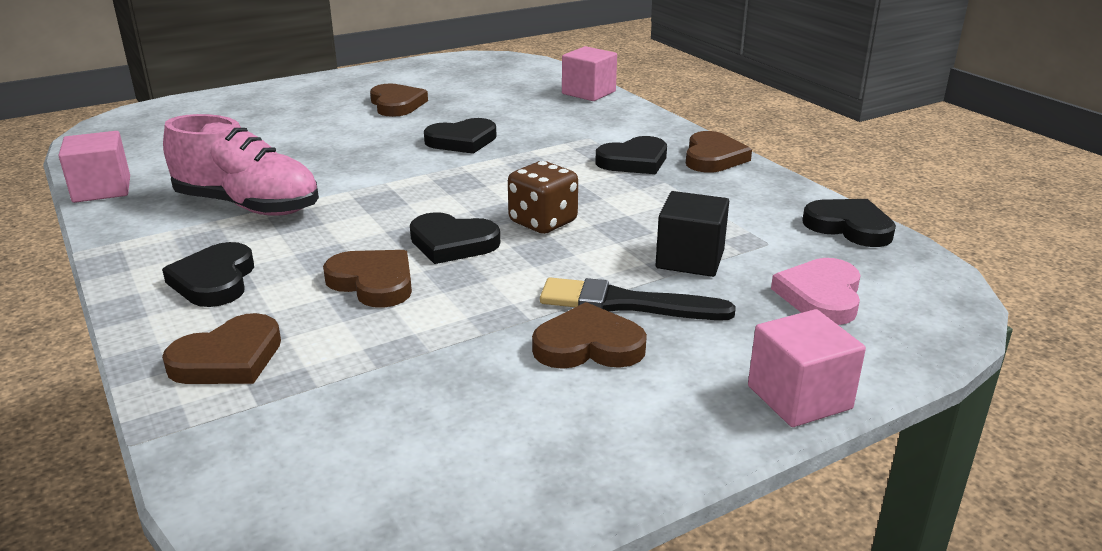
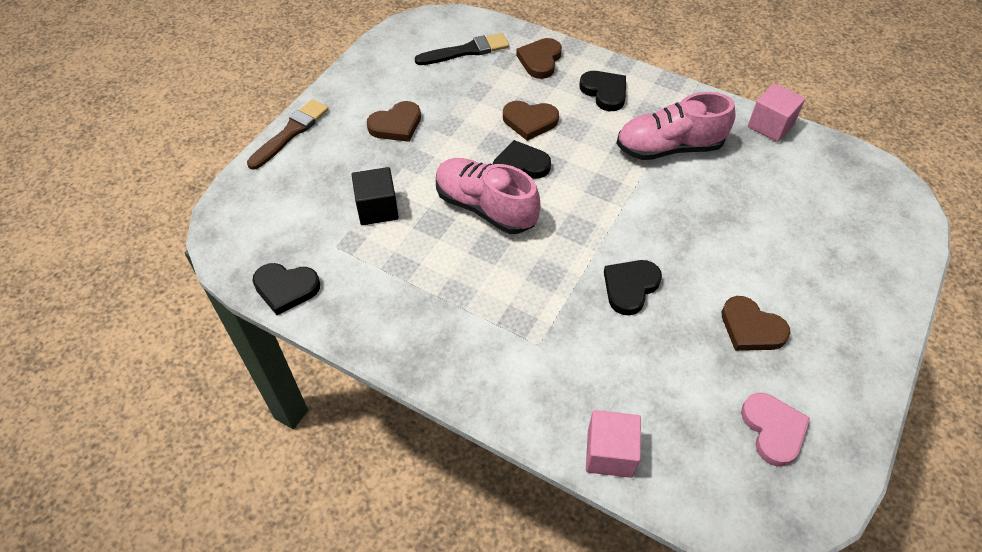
camera: 150 degrees right, 25 degrees up
brown dice [508,161,578,234] -> pink shoe [436,158,541,234]
black brush [540,278,736,320] -> black brush moved to [415,33,509,65]
black heart [595,136,667,174] -> none
brown heart [686,131,752,172] -> none
pink cube [748,309,866,427] -> brown brush [247,99,329,170]
pink heart [771,258,861,325] -> pink heart moved to [741,393,810,467]

